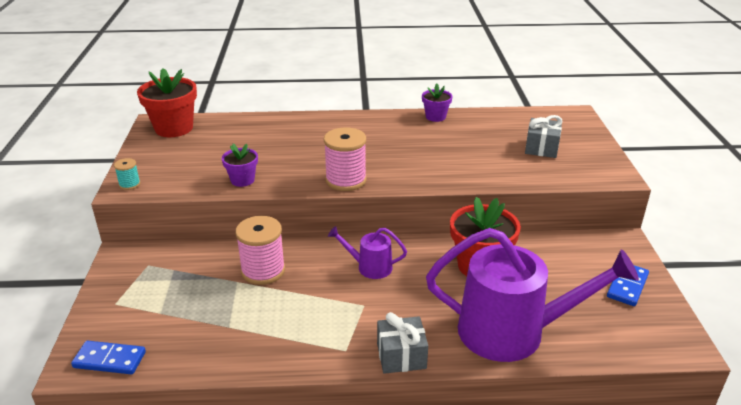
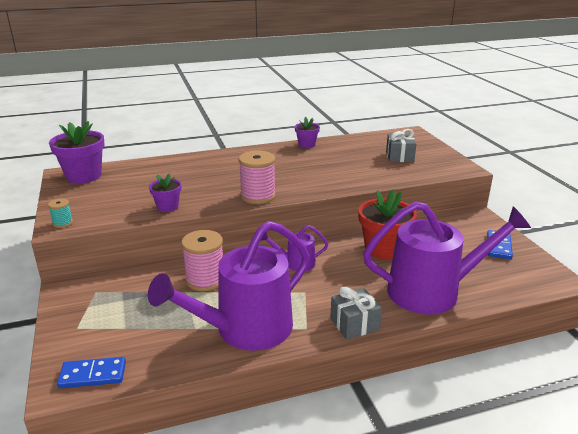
camera: 15 degrees left, 5 degrees down
red flower pot [137,68,197,137] -> purple flower pot [49,121,105,184]
none -> purple watering can [148,221,310,351]

